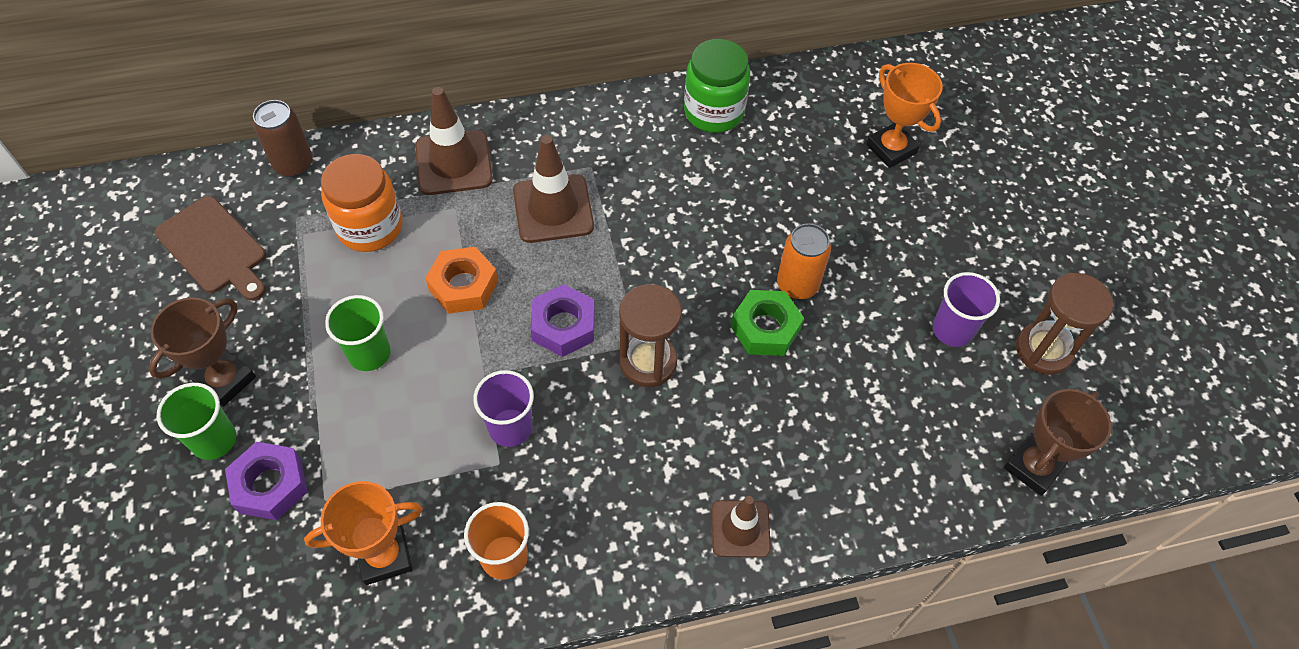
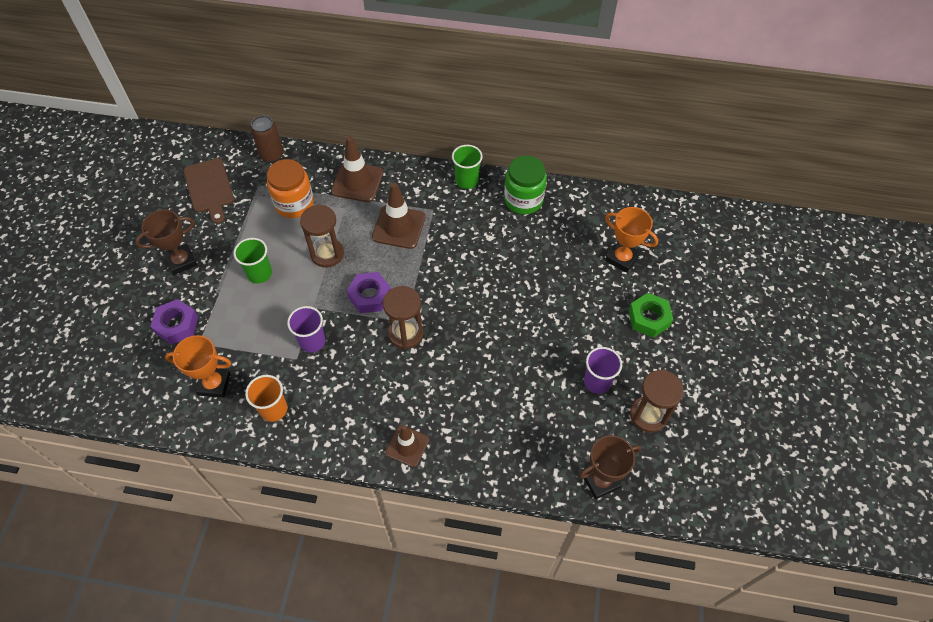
camera: 25 degrees right, 0 degrees up
green cup [157,383,236,460] -> green cup moved to [452,145,483,189]
orange nut [425,247,498,314] -> brown hourglass [300,204,344,268]
green nut [731,290,804,356] -> green nut moved to [629,293,673,338]
orange can [777,223,831,300] -> none
orange trophy [866,63,943,168] -> orange trophy turned 45 degrees counterclockwise [605,207,658,273]

